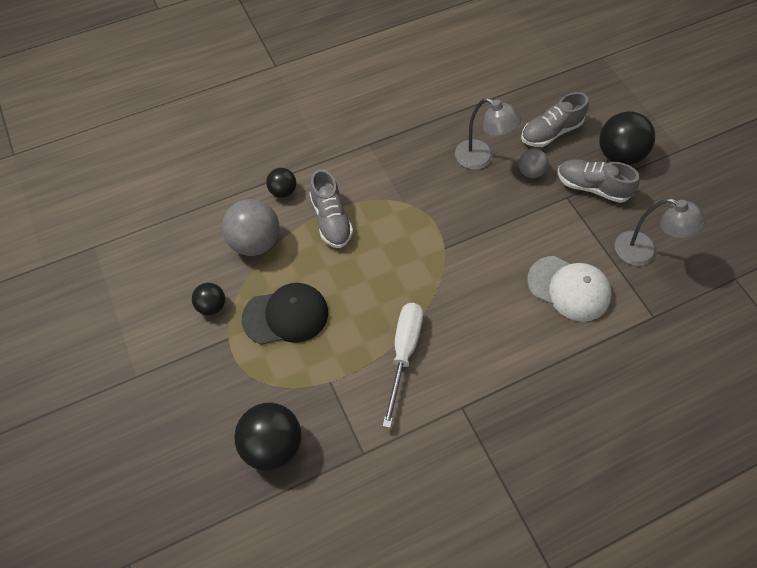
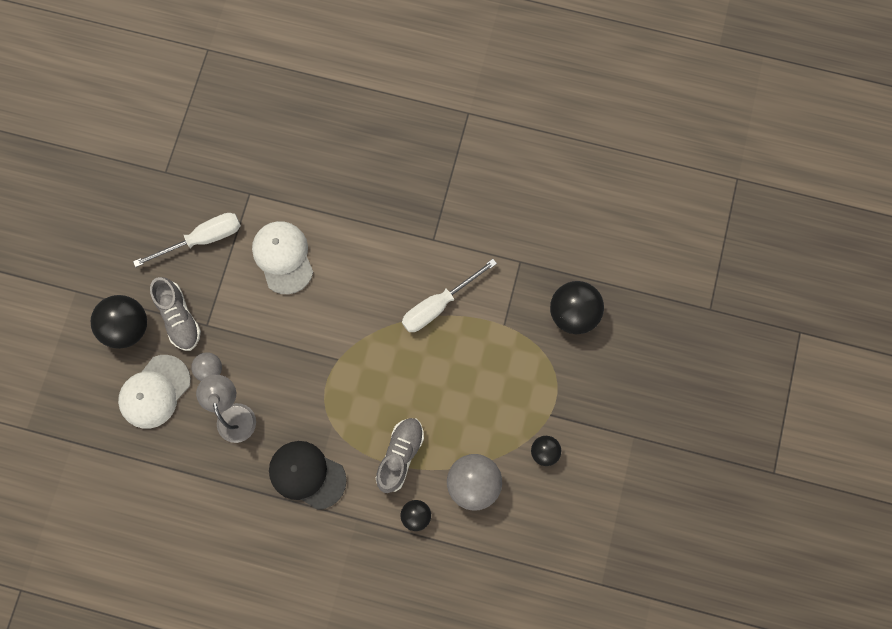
camera: 140 degrees left, 15 degrees up
black cap [242,283,328,345] -> black cap moved to [269,441,346,510]
grey shoe [521,92,589,147] -> white cap [118,355,191,429]
grey lamp [615,198,706,266] -> white screwdriver [133,213,241,267]

